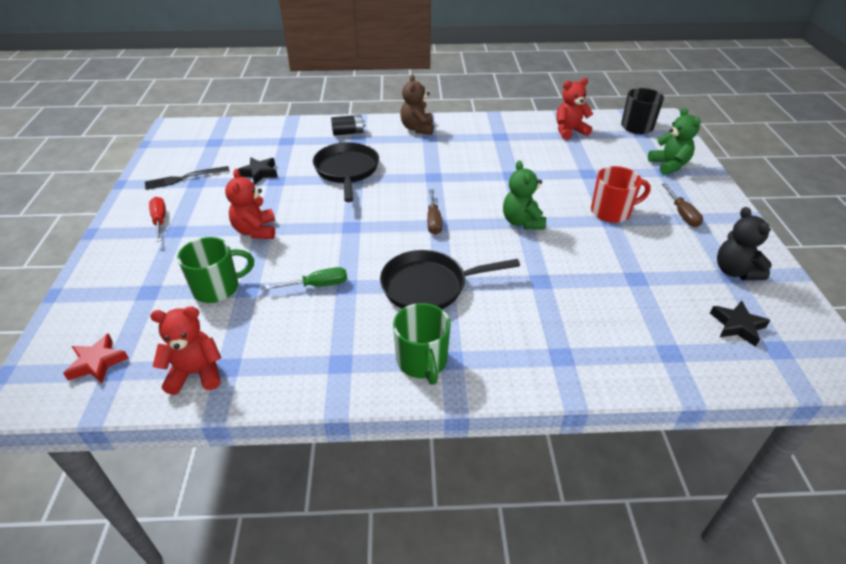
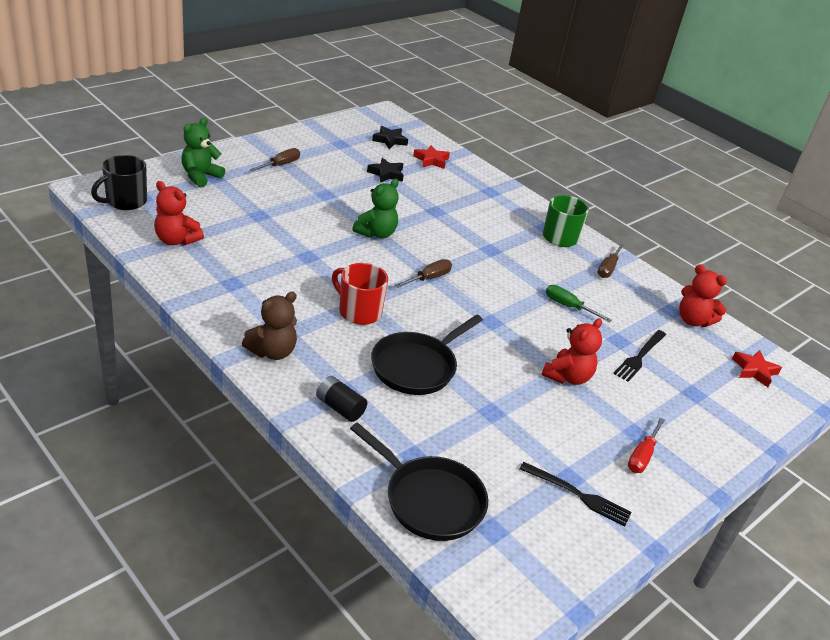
camera: 135 degrees left, 5 degrees down
green mug [177,237,254,303] -> black fork [613,330,666,382]
black star [238,157,278,184] -> black star moved to [367,158,404,183]
black pan [380,250,520,309] -> black pan moved to [350,422,488,541]
red mug [591,166,651,223] -> red mug moved to [332,263,388,325]
black teddy bear [717,207,772,280] -> none
none -> red star [413,145,450,169]
none -> brown screwdriver [597,243,625,278]

